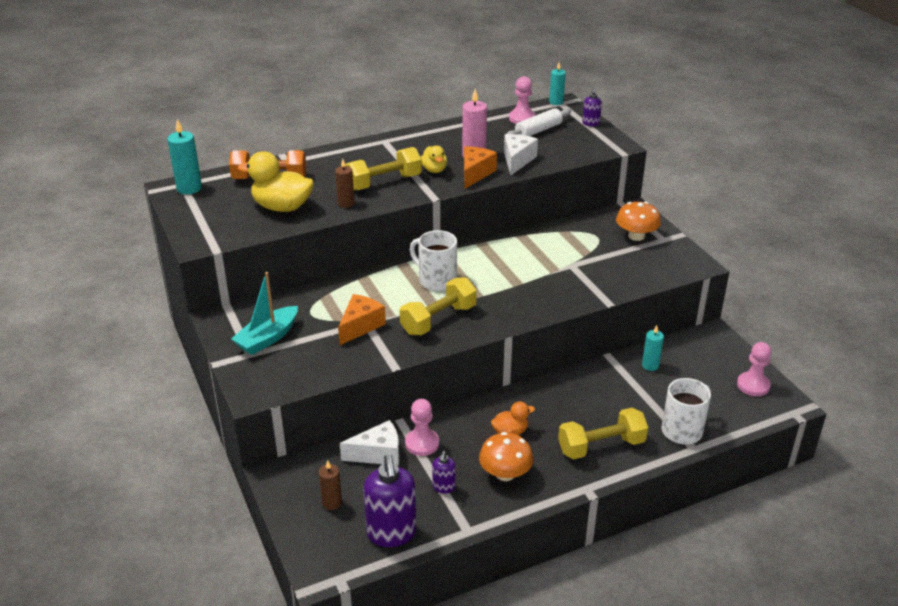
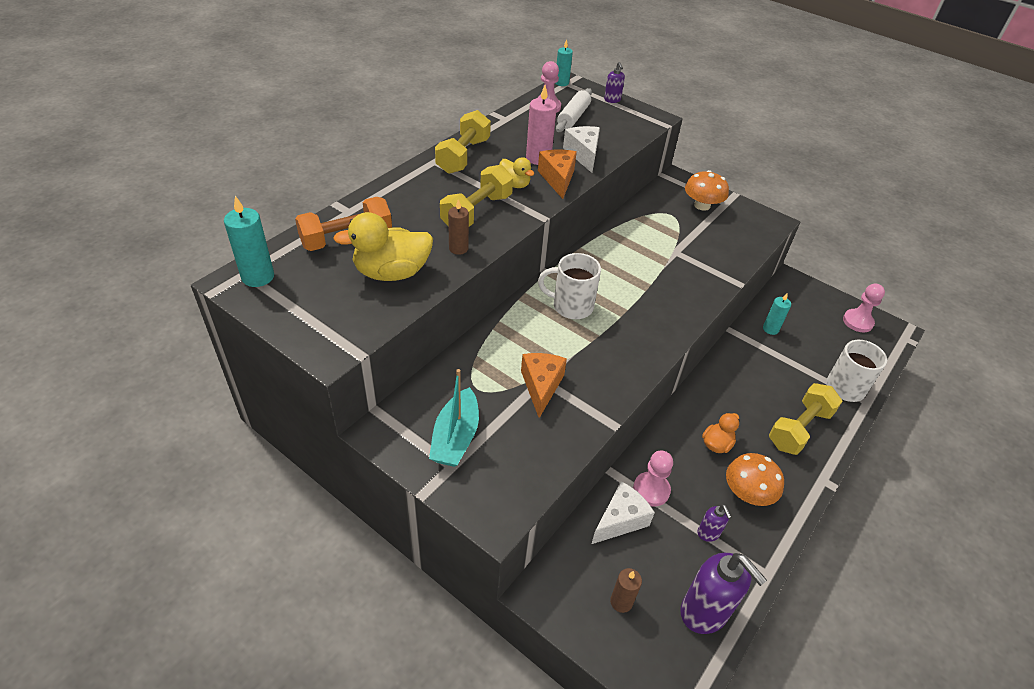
camera: 30 degrees left, 10 degrees up
yellow dumbbell [400,277,477,335] -> yellow dumbbell moved to [435,110,491,174]

